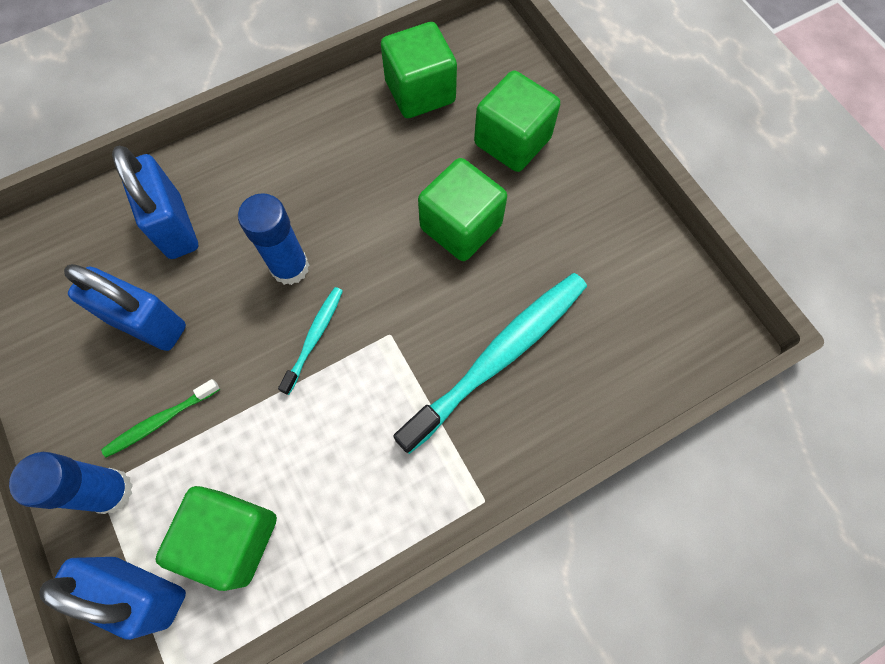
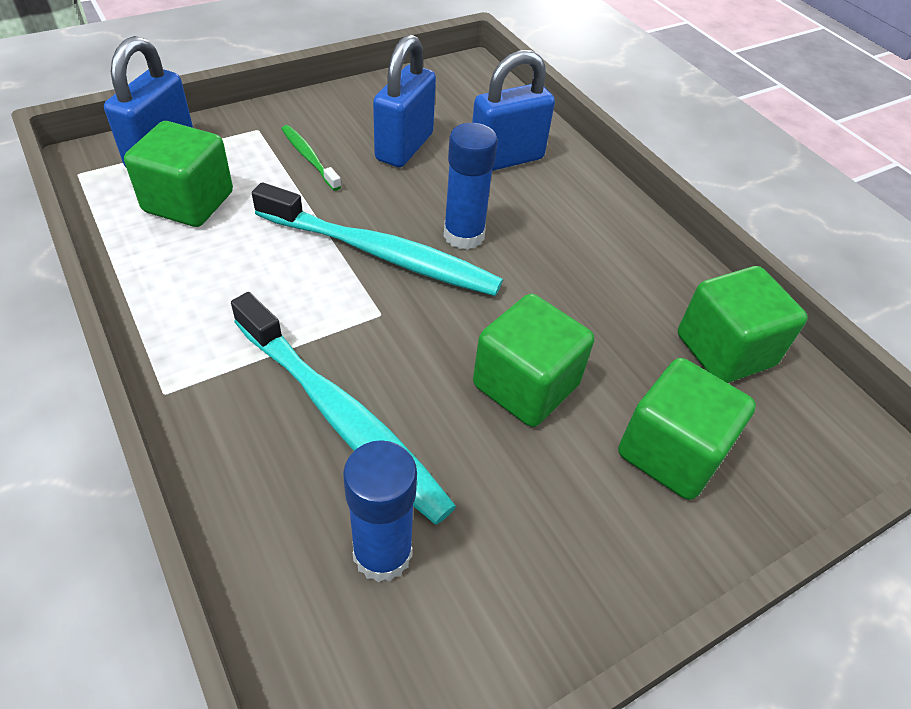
camera: 85 degrees right, 20 degrees down
blue glue stick [9,452,133,514] -> blue glue stick moved to [343,440,417,582]
turquoise toothbrush [278,287,343,395] -> turquoise toothbrush [252,182,503,296], size x2.08

